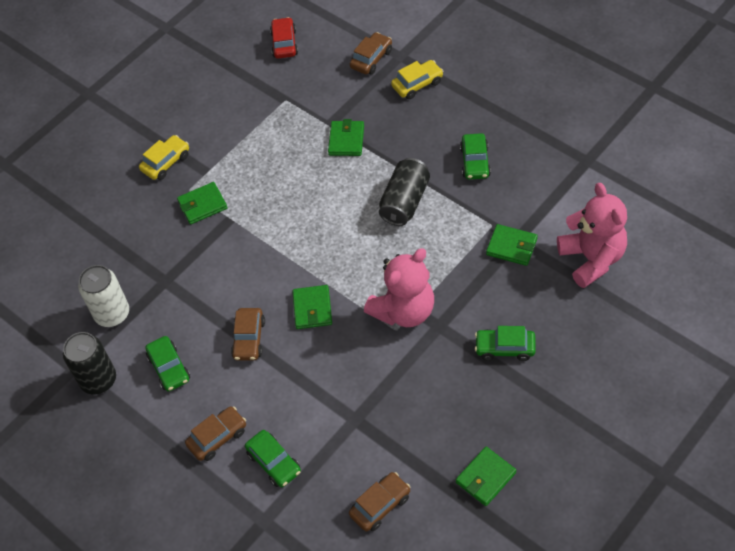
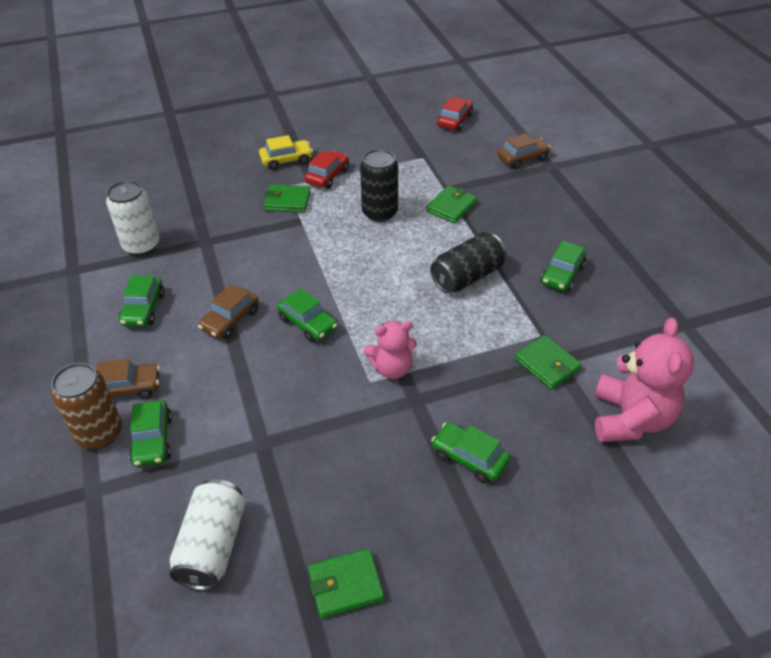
camera: 25 degrees right, 10 degrees down
black can [63,332,116,394] -> black can moved to [360,149,398,222]
green wallet [293,285,332,329] -> green car [277,288,337,342]
brown car [349,472,411,532] -> white can [170,479,245,590]
pink teddy bear [364,248,434,327] -> pink teddy bear [364,321,417,379], size x0.62
yellow car [391,60,443,99] -> none
none -> brown can [51,363,122,449]
none -> red car [305,151,349,189]

